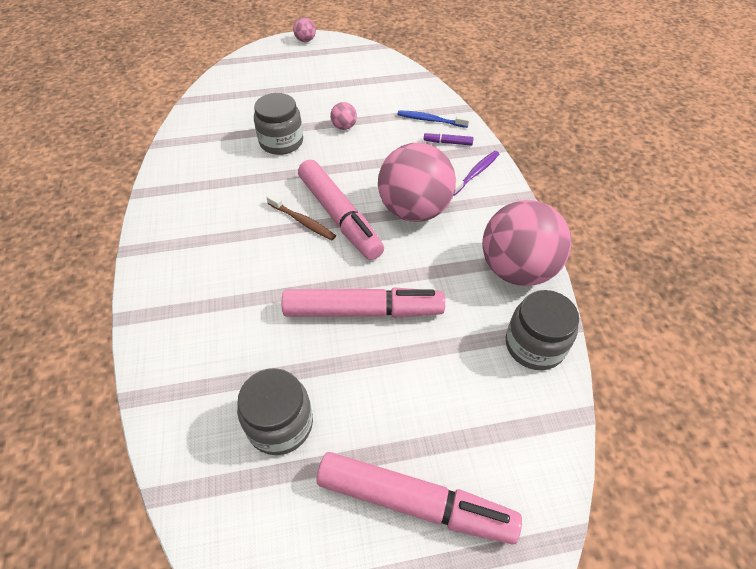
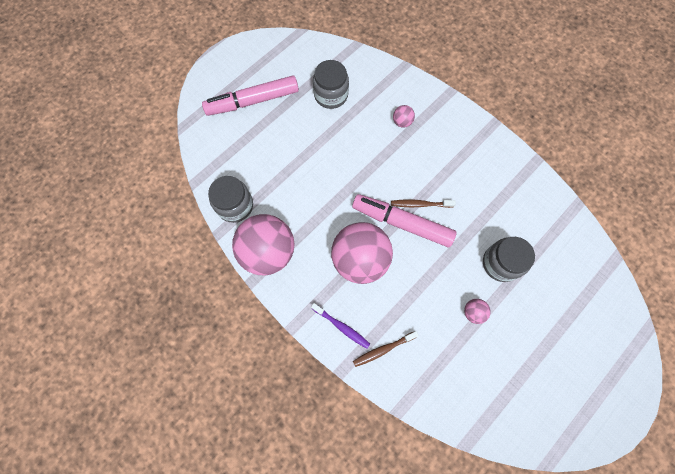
camera: 145 degrees right, 20 degrees up
pink marker [282,287,445,318] -> none
pink ball [293,18,316,42] -> pink ball moved to [393,105,415,128]
blue toothbrush [397,110,470,128] -> none
purple marker [424,132,473,146] -> brown toothbrush [353,331,419,367]
purple toothbrush [453,151,499,196] -> purple toothbrush turned 60 degrees counterclockwise [311,303,370,349]

